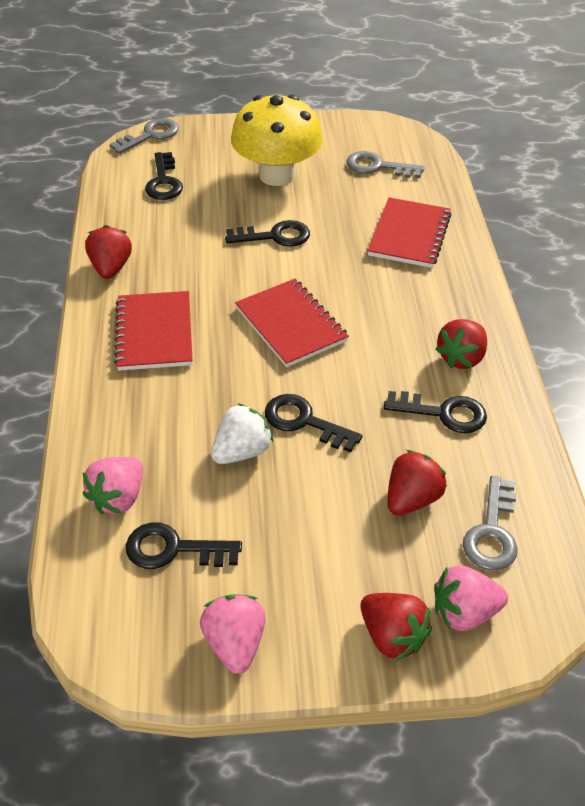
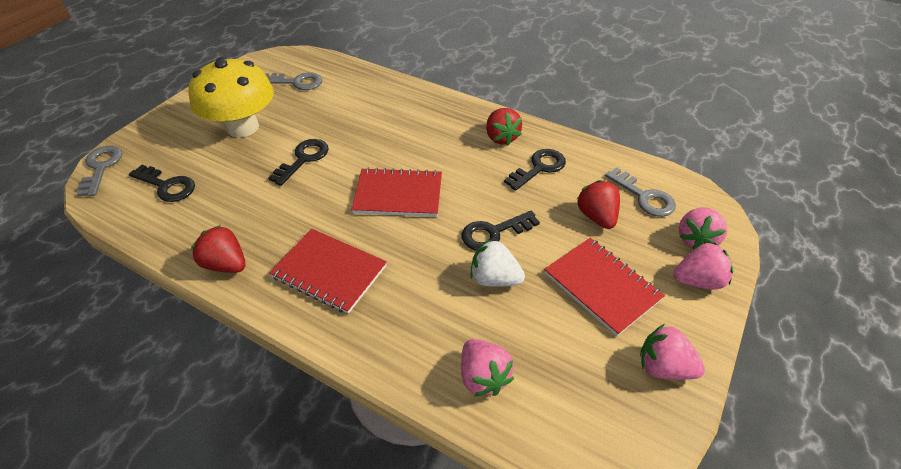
camera: 55 degrees left, 0 degrees up
black key [126,522,242,569] -> none
white strawberry [211,403,273,464] -> white strawberry turned 60 degrees counterclockwise [470,239,525,287]
grey key [347,151,424,178] -> grey key turned 135 degrees counterclockwise [265,72,322,90]
red strawberry [361,593,432,661] -> pink strawberry [673,243,733,290]
red notebook [368,197,452,268] -> red notebook moved to [544,238,665,336]

